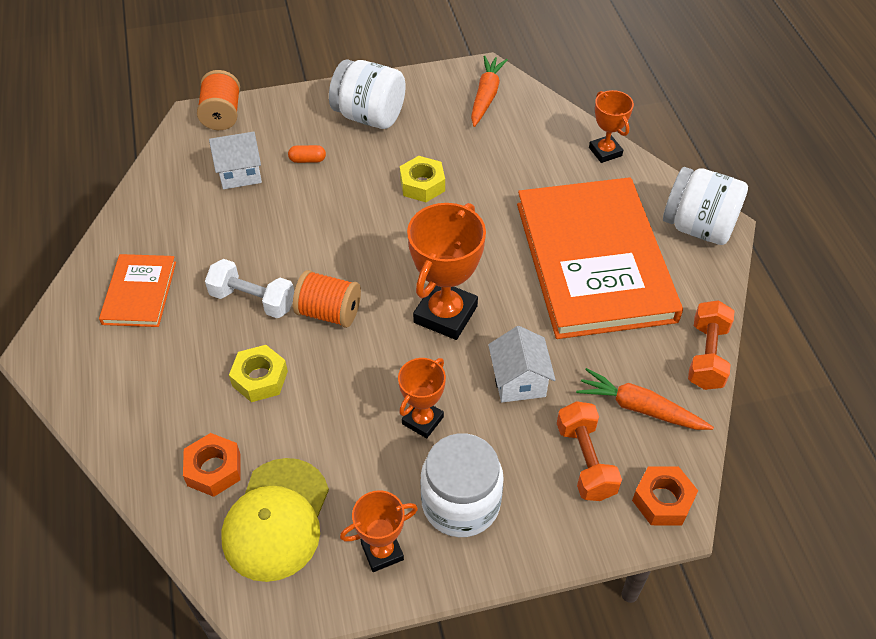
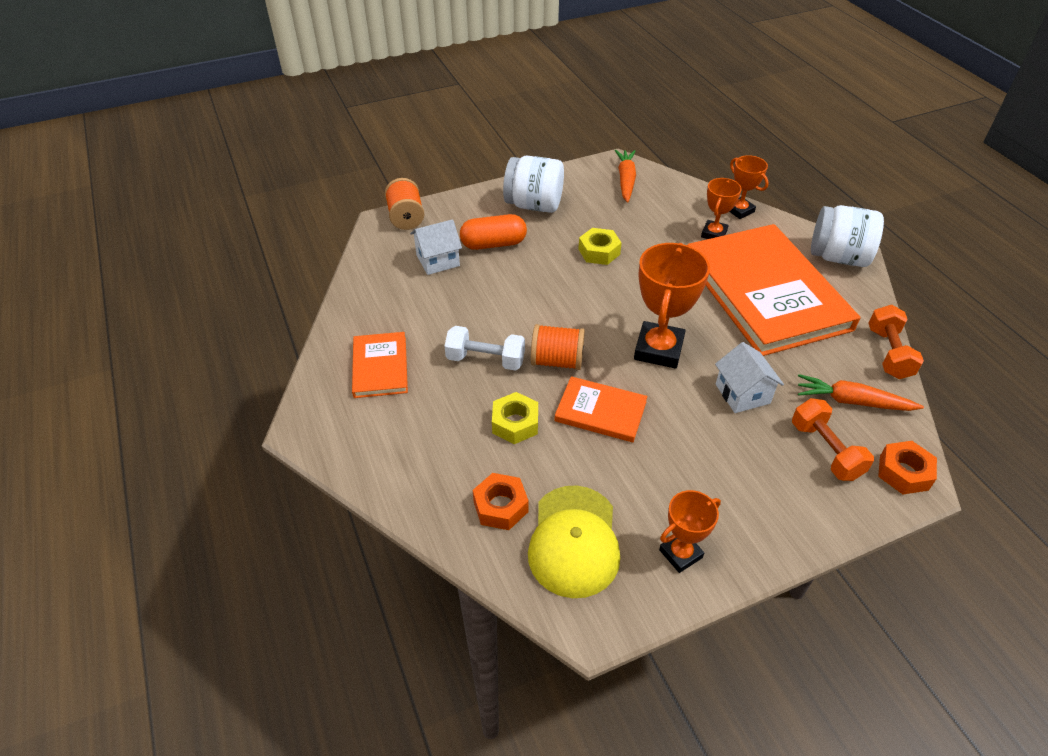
camera: 10 degrees left, 5 degrees down
orange capsule [288,145,326,163] -> orange capsule [460,214,527,250], size x2.03
orange trophy [398,358,446,438] -> orange trophy moved to [701,178,742,239]
white jar [420,433,504,537] -> none
none -> orange book [554,376,647,442]

